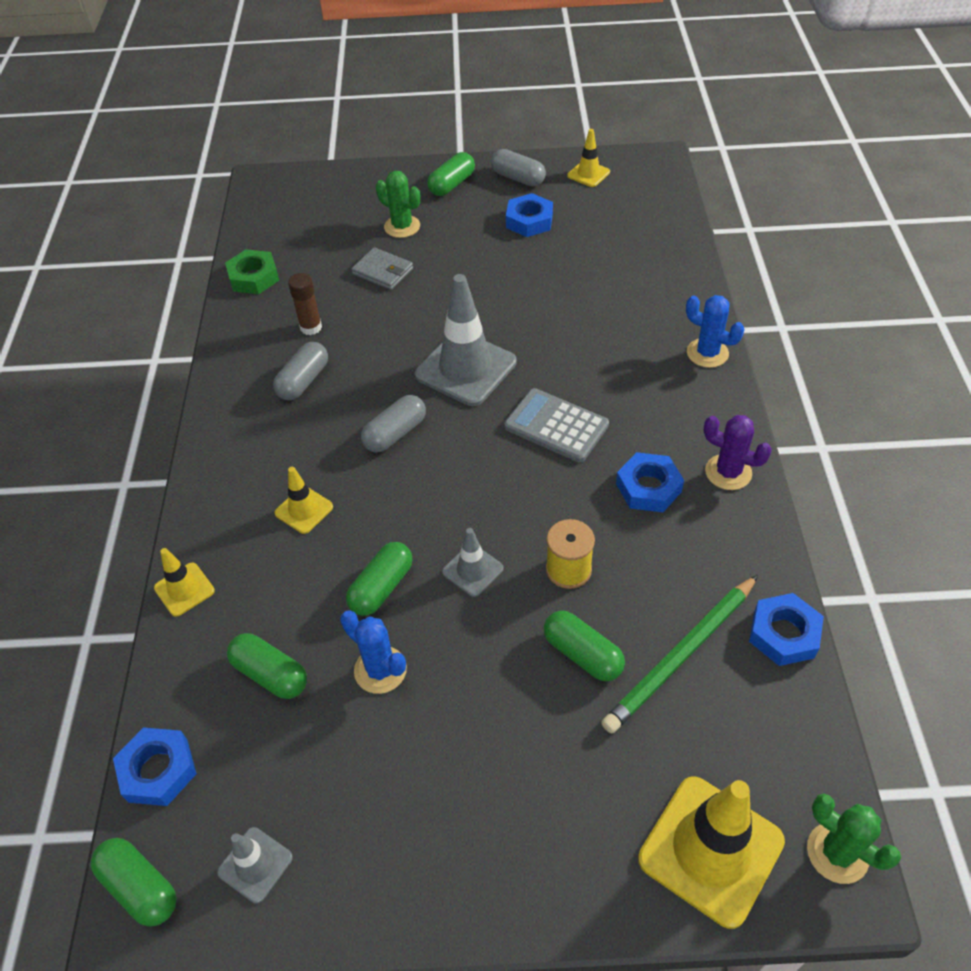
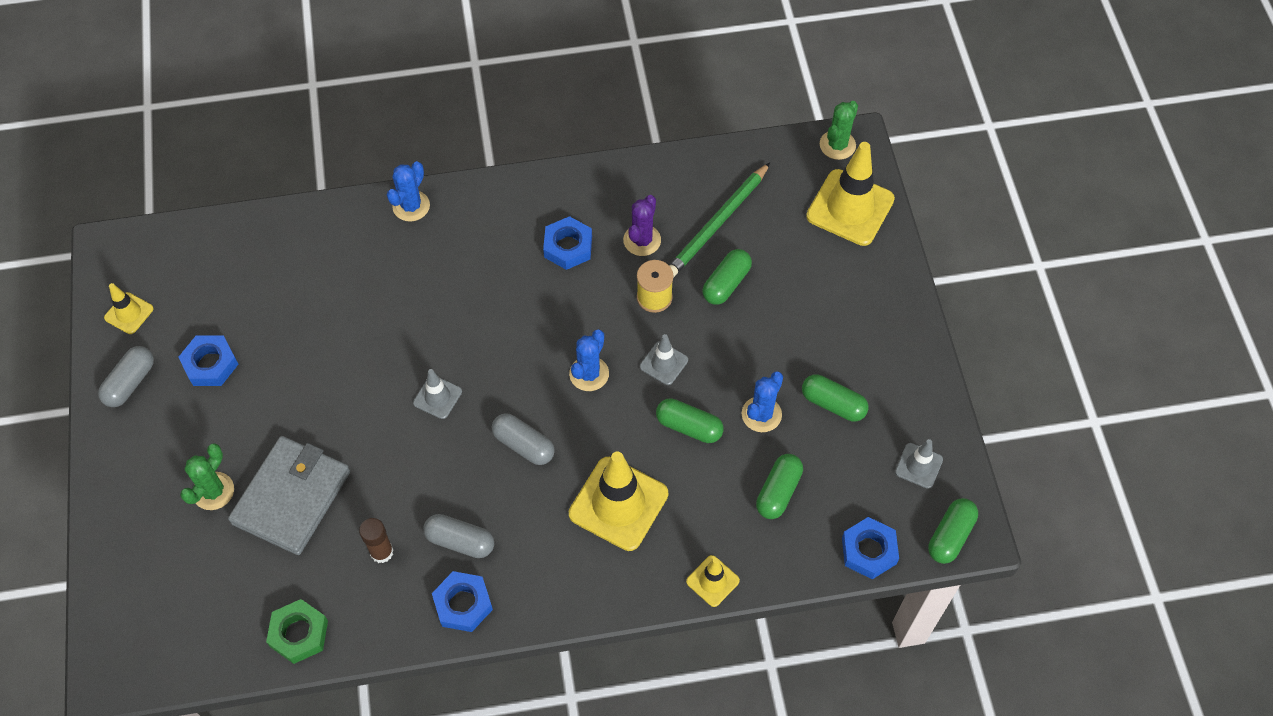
camera: 100 degrees left, 10 degrees up
yellow traffic cone [275,467,333,534] -> yellow traffic cone [569,451,668,551], size x1.98
grey wallet [351,247,413,290] -> grey wallet [228,436,350,555], size x1.88
grey traffic cone [415,274,516,406] -> grey traffic cone [413,369,462,419], size x0.51
green capsule [427,152,475,196] -> green capsule moved to [802,374,868,421]
grey calculator [504,388,609,463] -> none
green pencil [601,575,758,733] -> green pencil turned 90 degrees clockwise [669,163,770,278]
purple cactus [704,415,772,490] -> purple cactus moved to [623,195,661,256]
blue nut [749,593,824,666] -> blue nut moved to [432,571,493,632]
none -> blue cactus [569,329,609,391]

